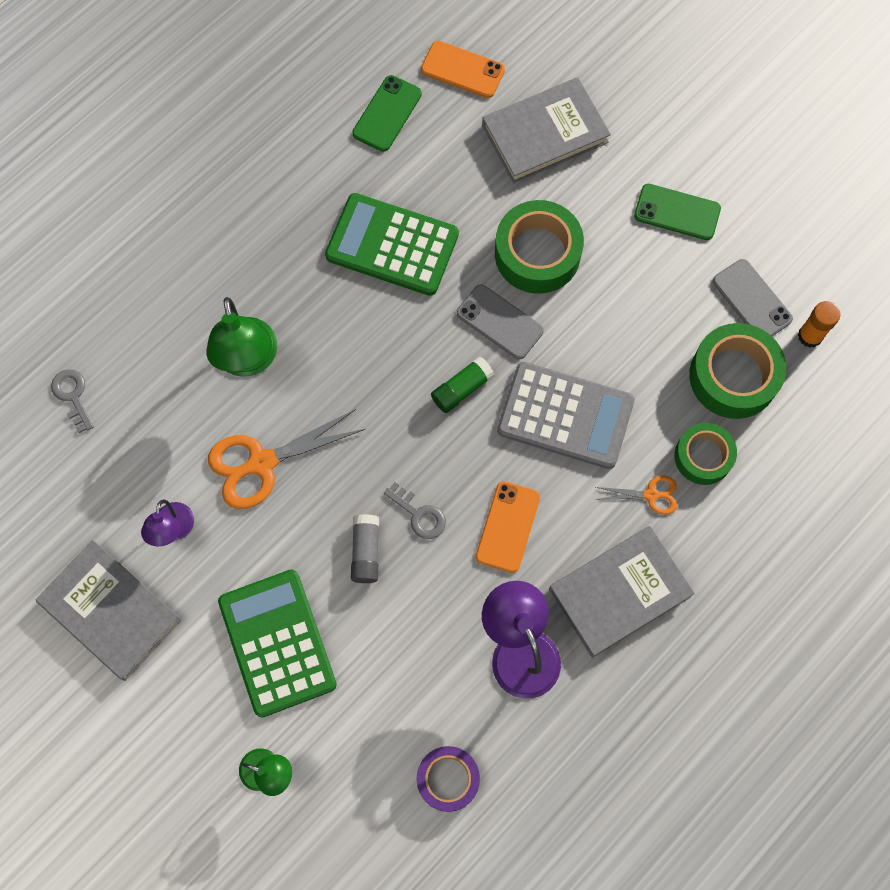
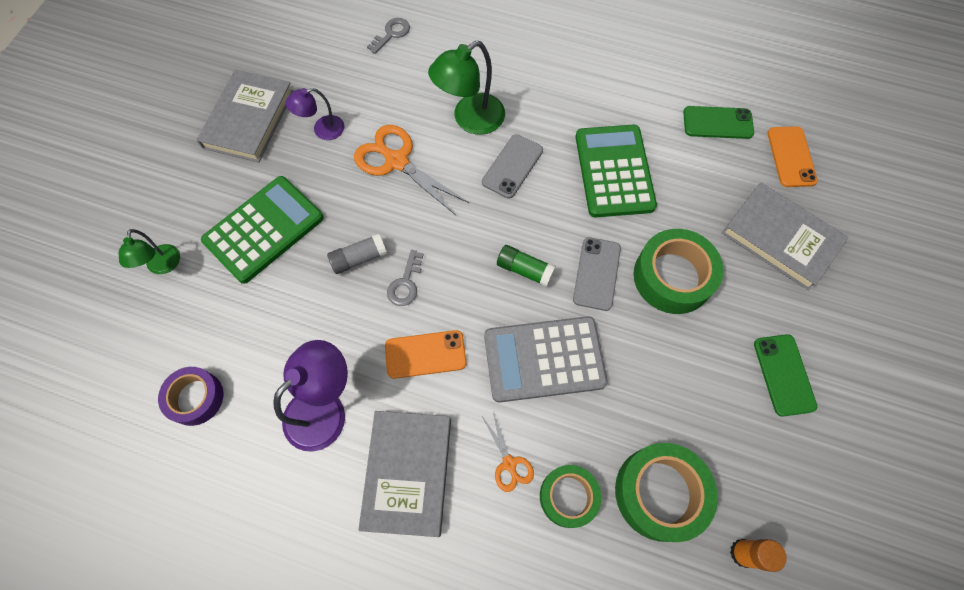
camera: 65 degrees right, 5 degrees down
grey calculator [497,362,635,469] -> grey calculator turned 90 degrees clockwise [484,316,608,402]
grey book [549,526,695,658] -> grey book turned 60 degrees clockwise [358,411,451,537]
grey phone [713,259,793,336] -> grey phone moved to [482,134,543,199]

